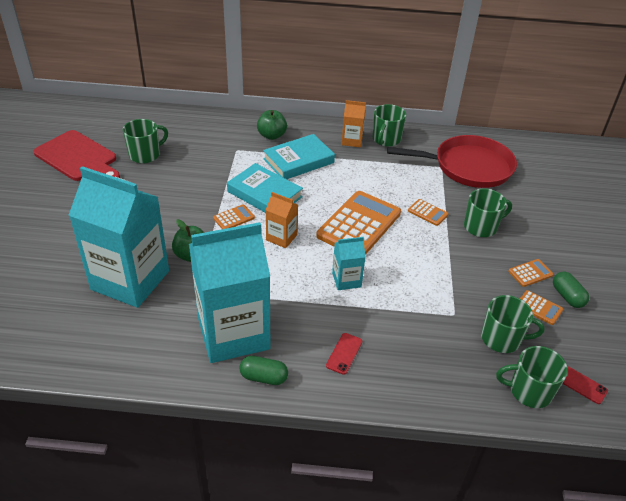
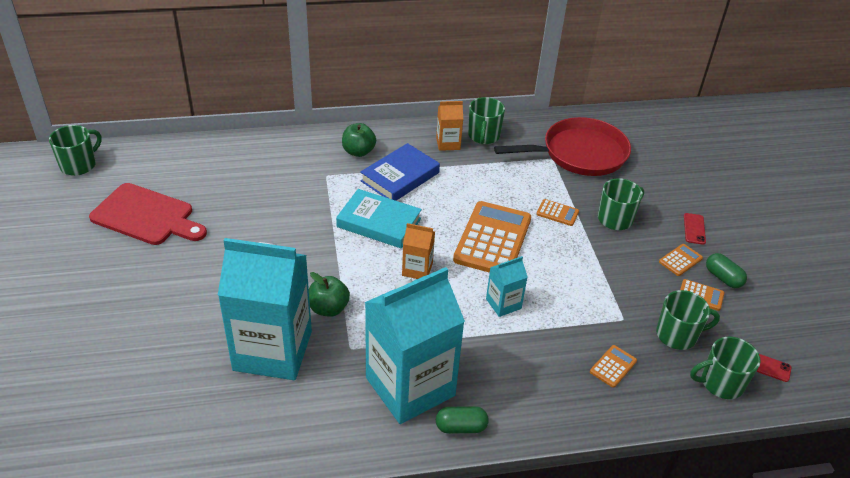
camera: 15 degrees left, 0 degrees up
green mug [123,119,168,163] -> green mug moved to [49,125,102,176]
orange calculator [213,204,255,229] -> orange calculator moved to [590,345,637,388]
turquoise book [263,134,335,179] -> blue book [360,143,440,201]
red phone [326,333,362,375] -> red phone moved to [684,213,706,245]

